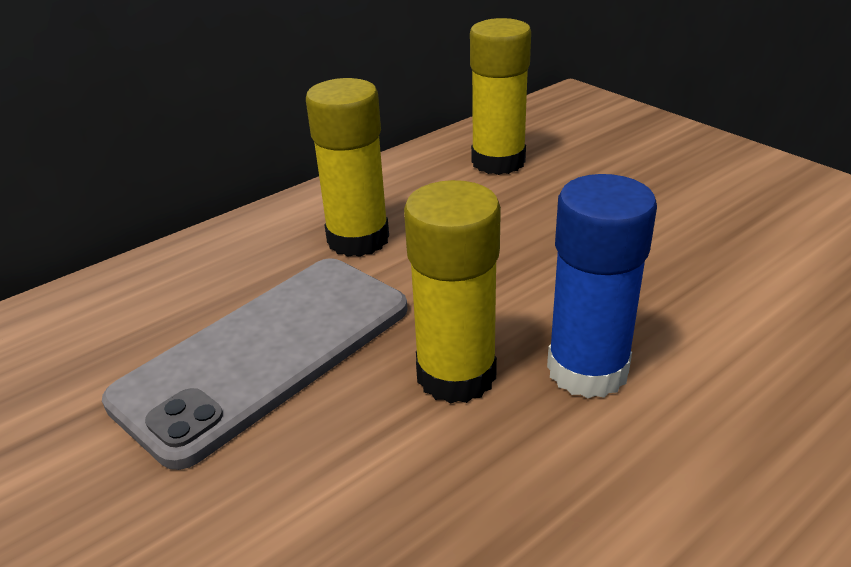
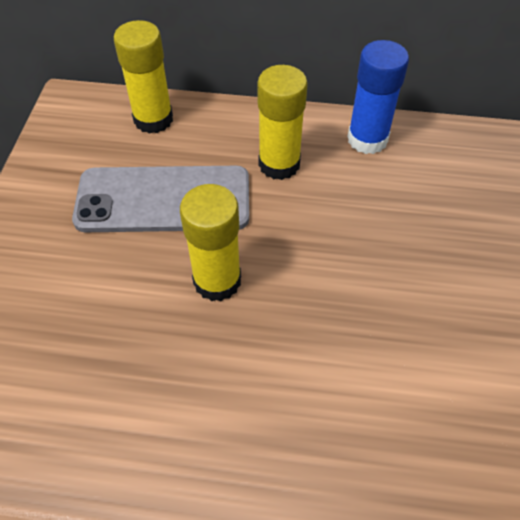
camera: 45 degrees right, 20 degrees up
yellow glue stick [470,18,531,175] -> yellow glue stick moved to [114,20,173,134]
blue glue stick [547,174,657,398] -> blue glue stick moved to [347,40,409,154]

